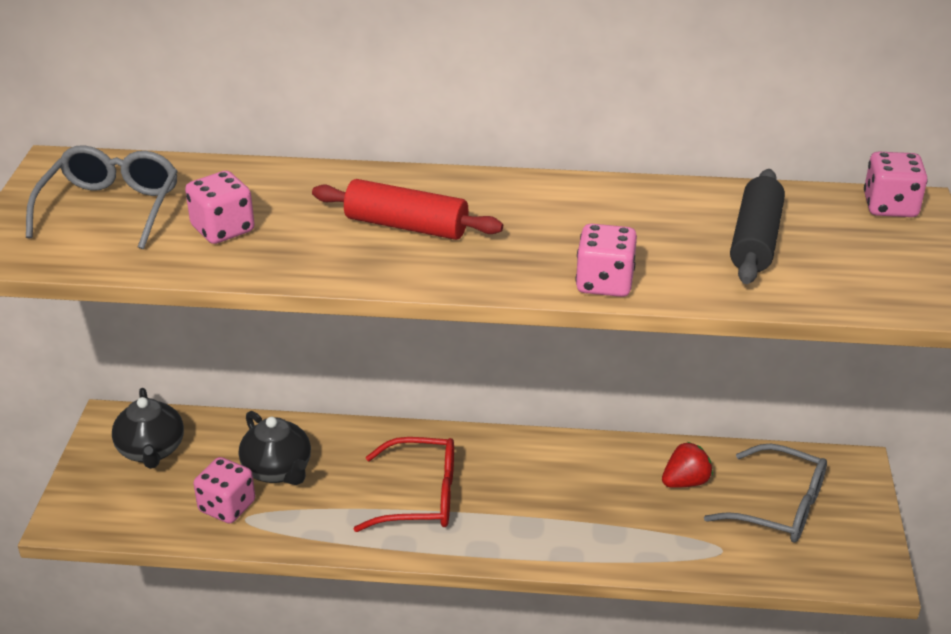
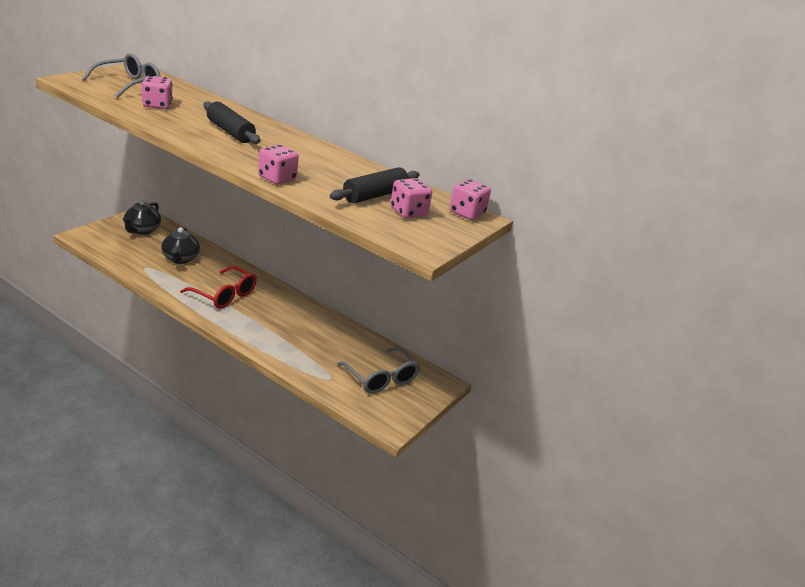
camera: 25 degrees right, 5 degrees down
pink dice [193,457,255,524] -> pink dice moved to [391,178,432,218]
red rolling pin [312,179,503,240] -> black rolling pin [204,101,260,144]
red strawberry [662,442,713,488] -> none

